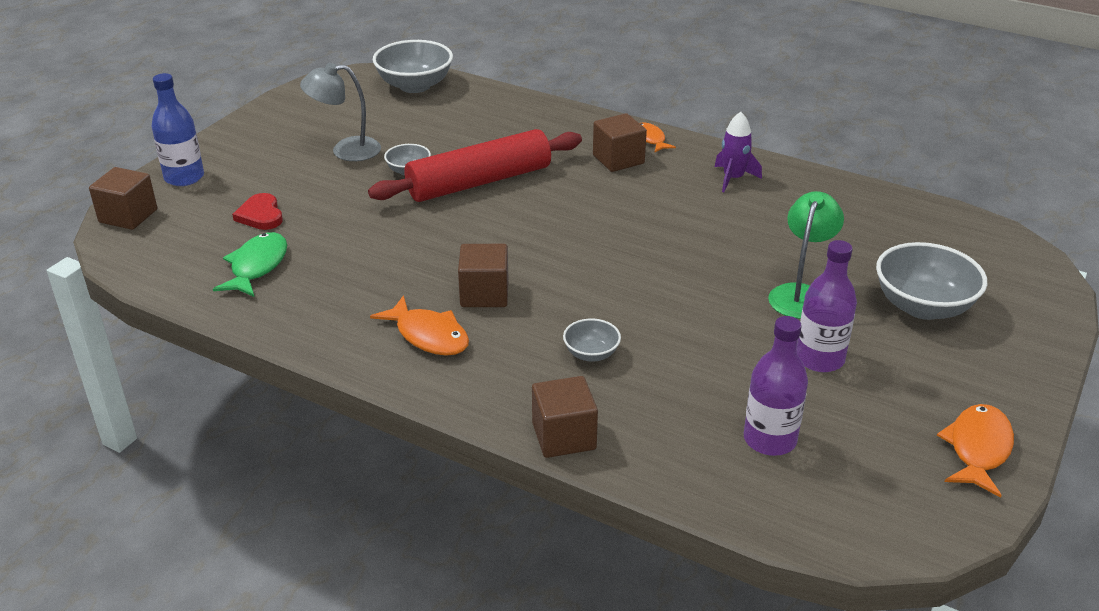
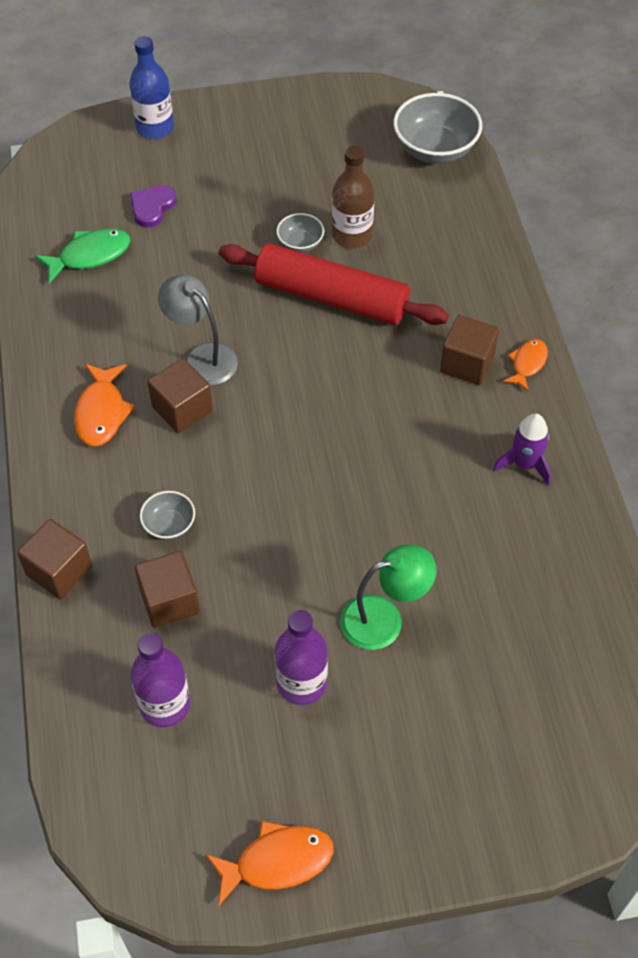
camera: 50 degrees right, 20 degrees up
brown cube [89,167,157,230] -> brown cube moved to [135,551,200,628]
red heart [232,193,283,230] -> purple heart [130,185,177,228]
grey lamp [300,63,381,161] -> grey lamp moved to [158,275,238,386]
grey bowl [876,242,987,320] -> none
none -> brown bottle [332,146,374,248]

